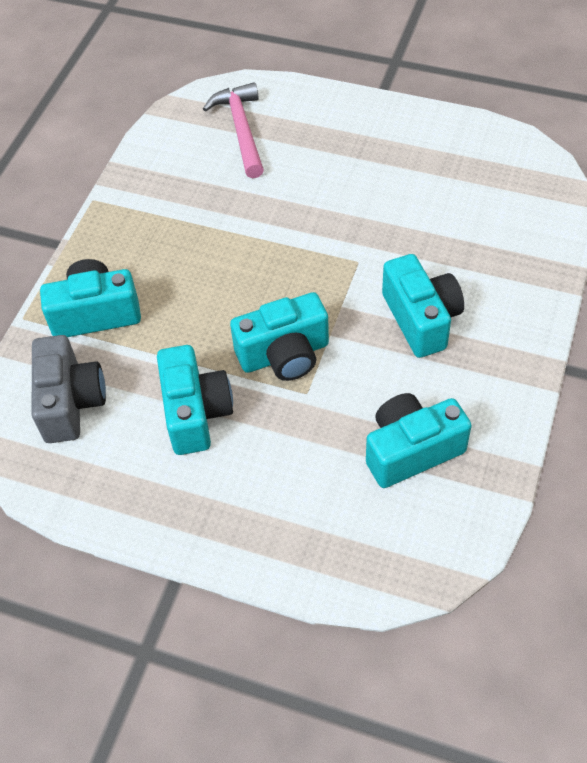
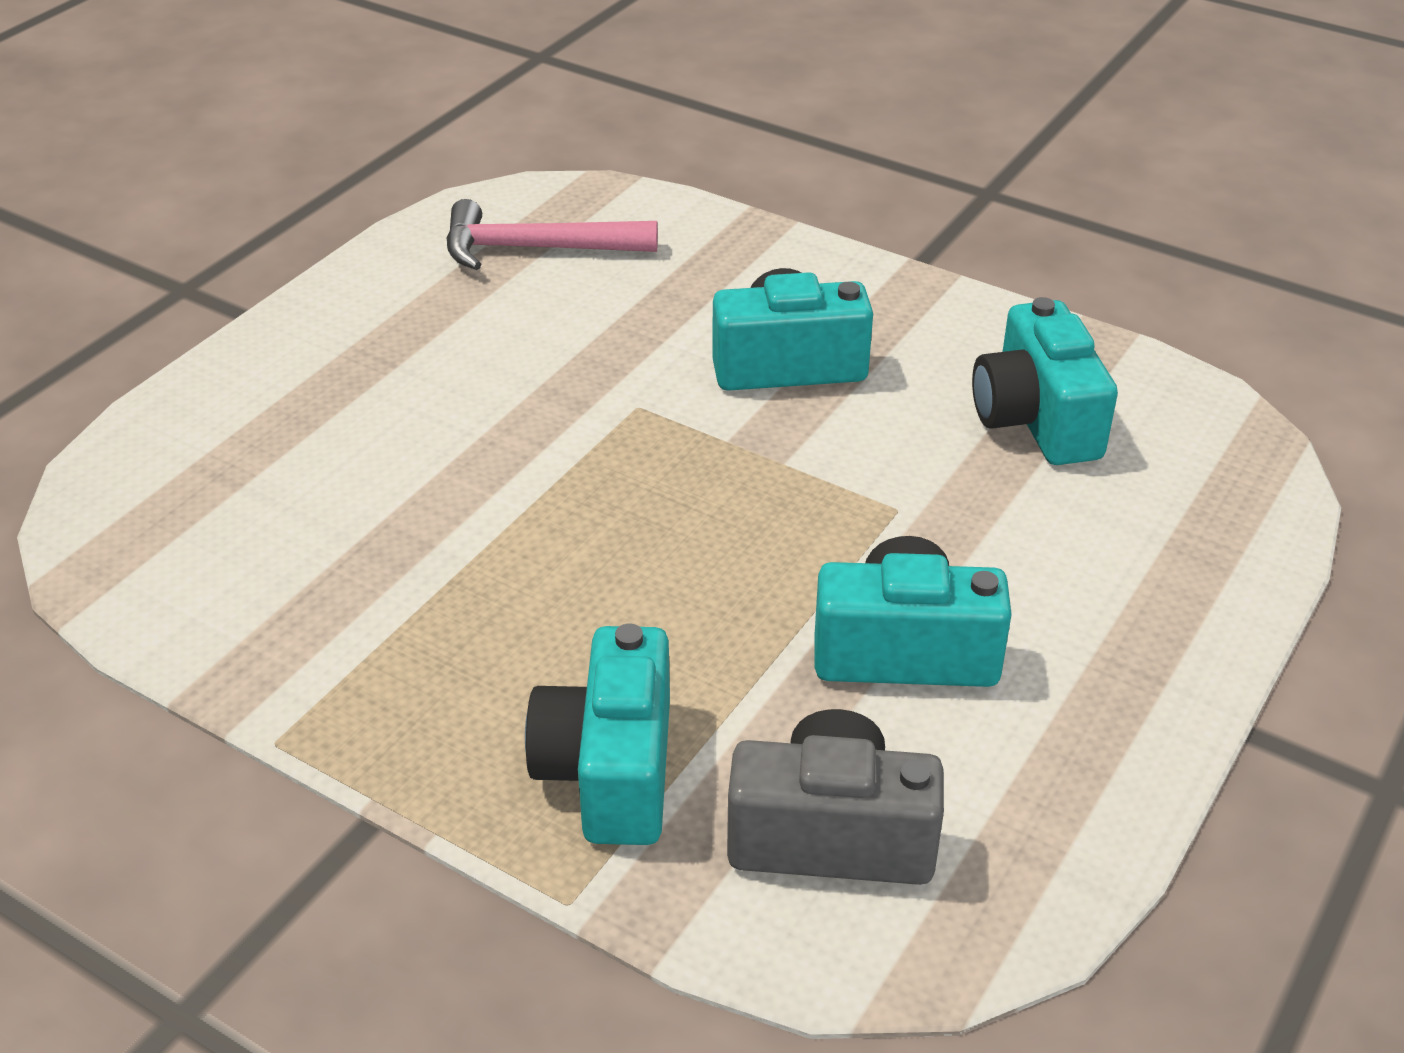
camera: 80 degrees left, 15 degrees down
pink hammer [203,82,264,178] -> pink hammer moved to [446,199,658,270]
turquoise camera [230,292,329,381] -> none

